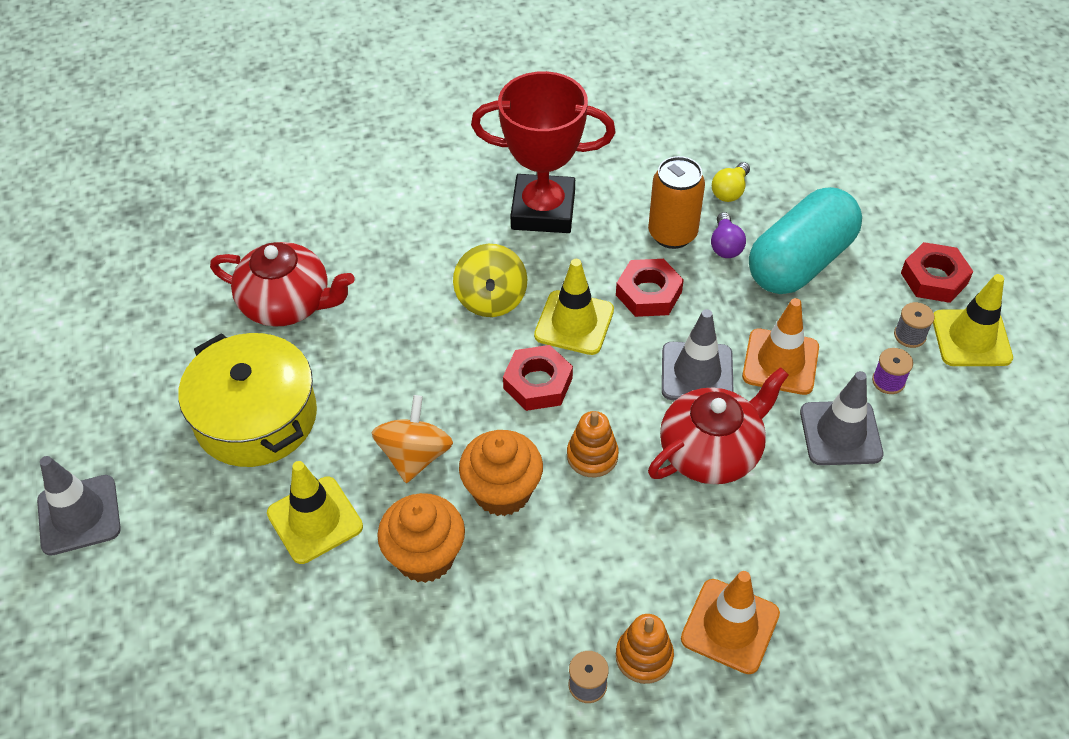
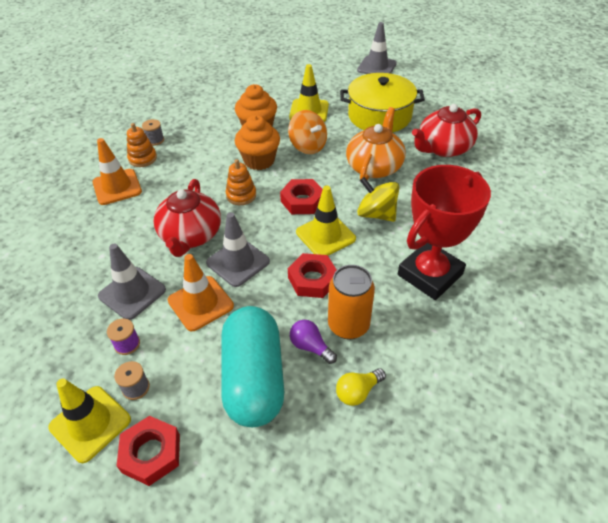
camera: 130 degrees right, 5 degrees down
yellow light bulb [712,162,750,202] -> yellow light bulb turned 105 degrees counterclockwise [336,368,386,406]
none -> orange teapot [346,107,406,180]

